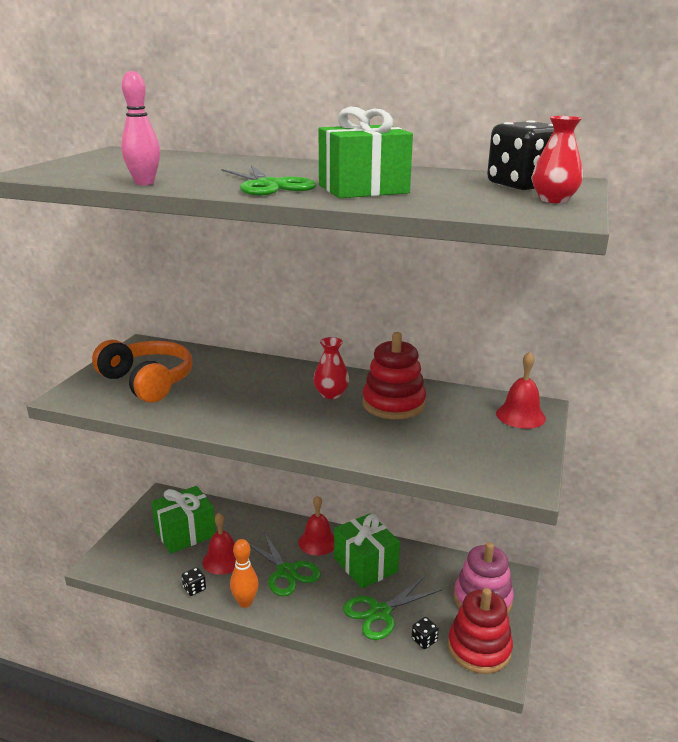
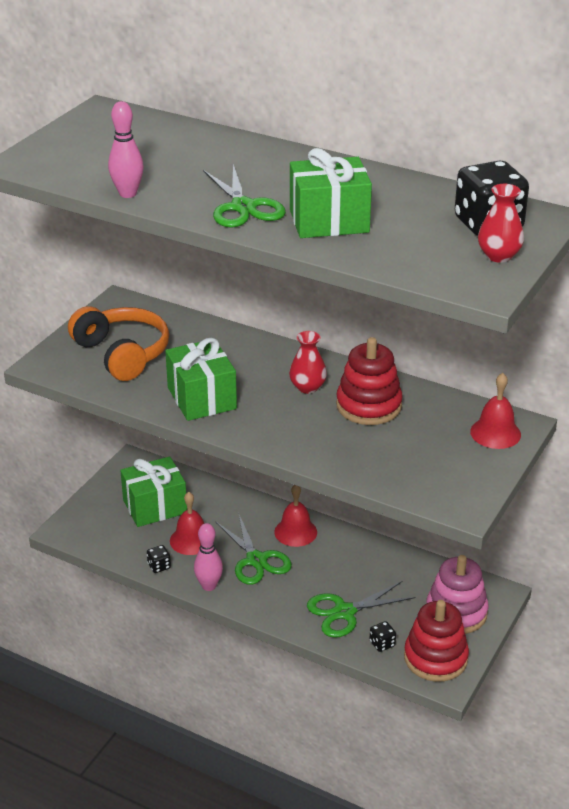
camera: 10 degrees right, 10 degrees up
orange bowling pin [230,539,259,608] -> pink bowling pin [194,523,223,591]
green gift [334,514,400,588] -> green gift moved to [165,338,237,421]

